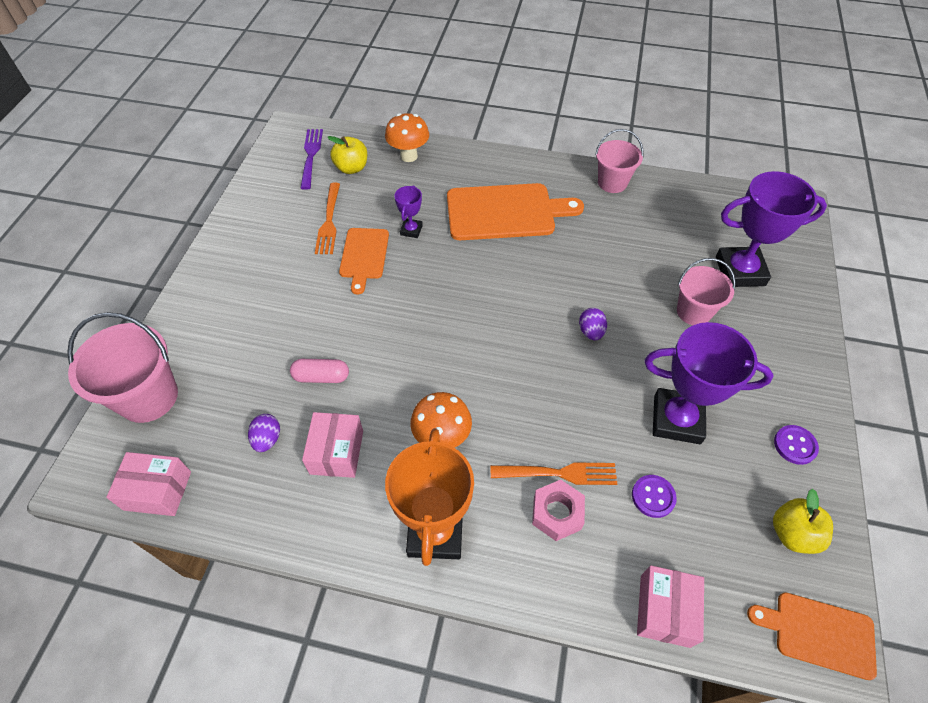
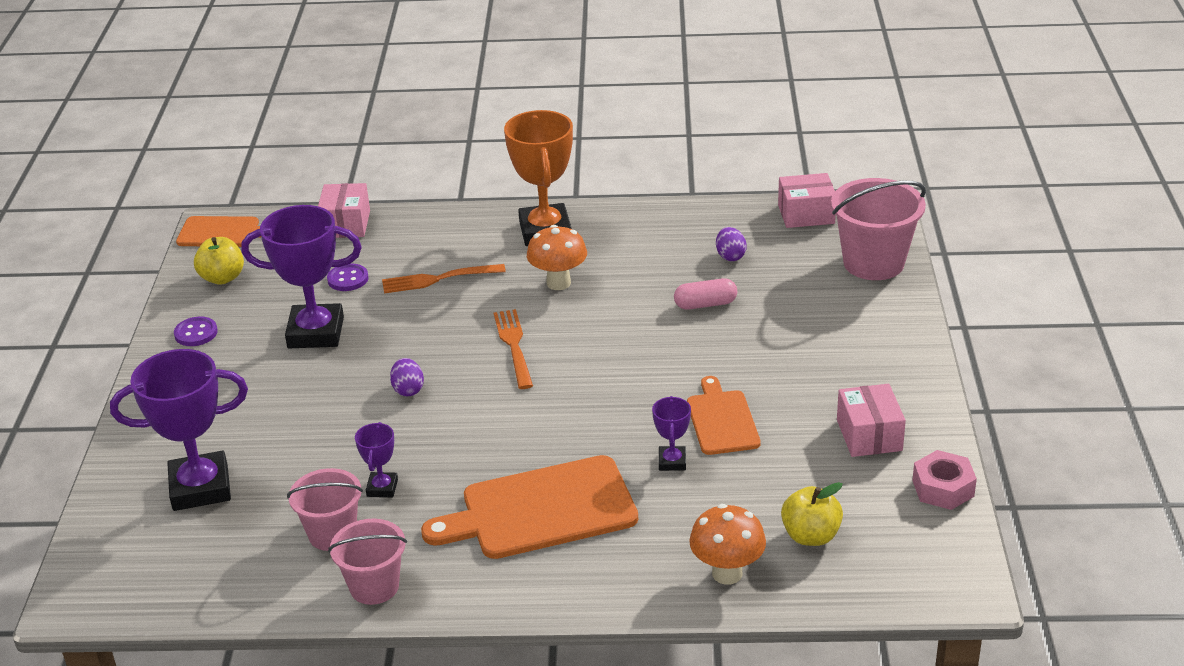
camera: 170 degrees right, 20 degrees down
purple fork [300,129,323,190] -> none
pink box [302,412,363,478] -> pink box moved to [837,384,906,457]
orange fork [315,183,340,254] -> orange fork moved to [494,309,533,389]
pink nut [532,480,585,541] -> pink nut moved to [912,450,977,510]
pink bucket [677,258,736,325] -> pink bucket moved to [287,468,363,551]
none -> purple trophy [355,422,398,497]

